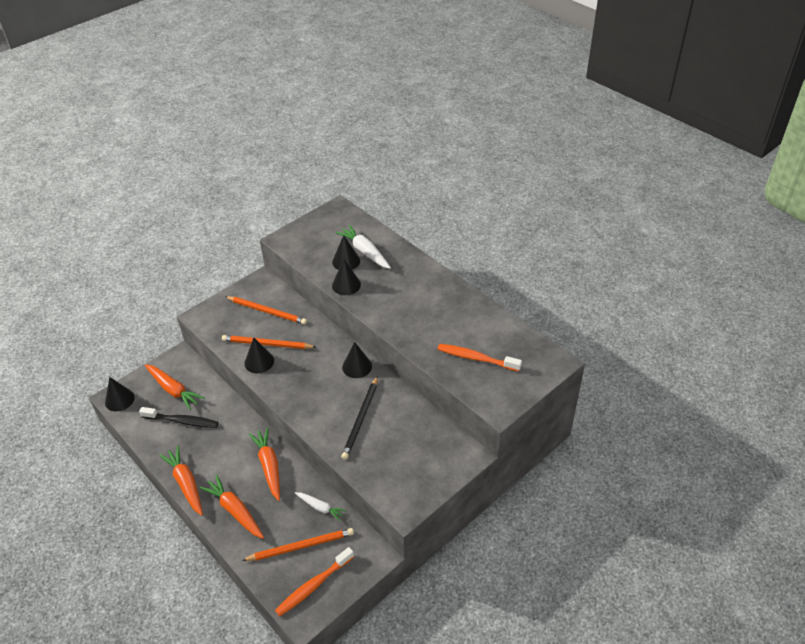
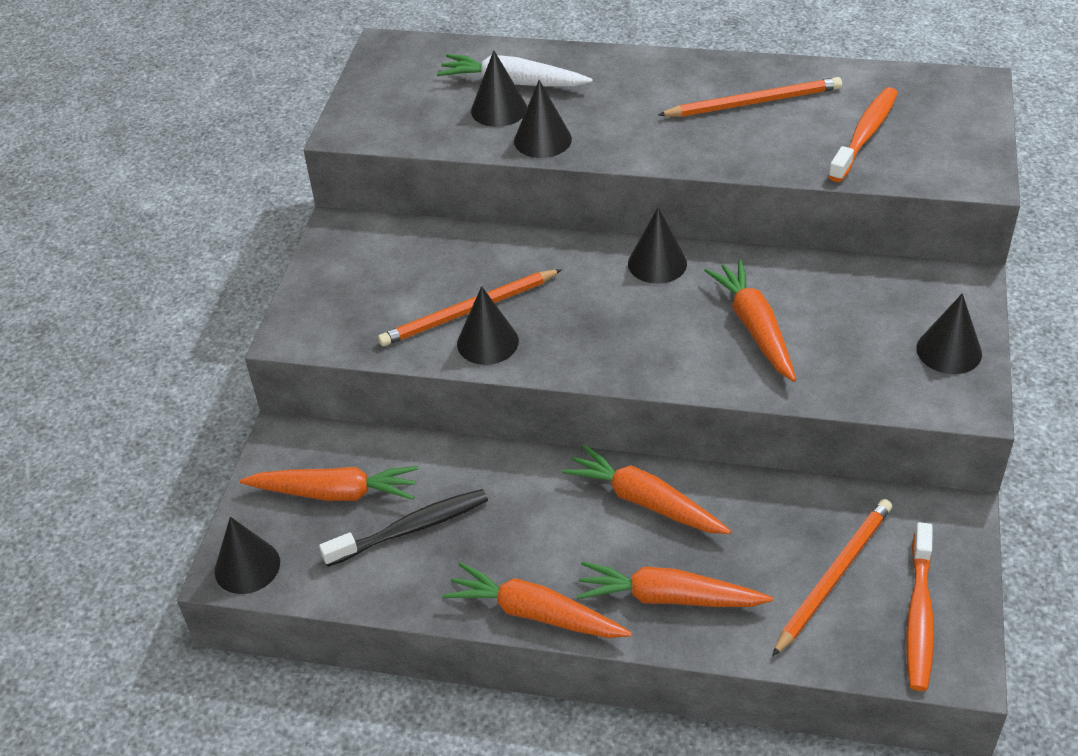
camera: 35 degrees left, 0 degrees up
orange pencil [225,296,307,325] -> orange pencil moved to [658,77,842,117]
white carrot [295,492,347,521] -> none
black pencil [341,376,378,460] -> orange carrot [704,260,796,382]
orange toothbrush [437,344,522,372] -> orange toothbrush turned 135 degrees clockwise [828,87,898,182]
none -> black cone [916,293,982,374]

